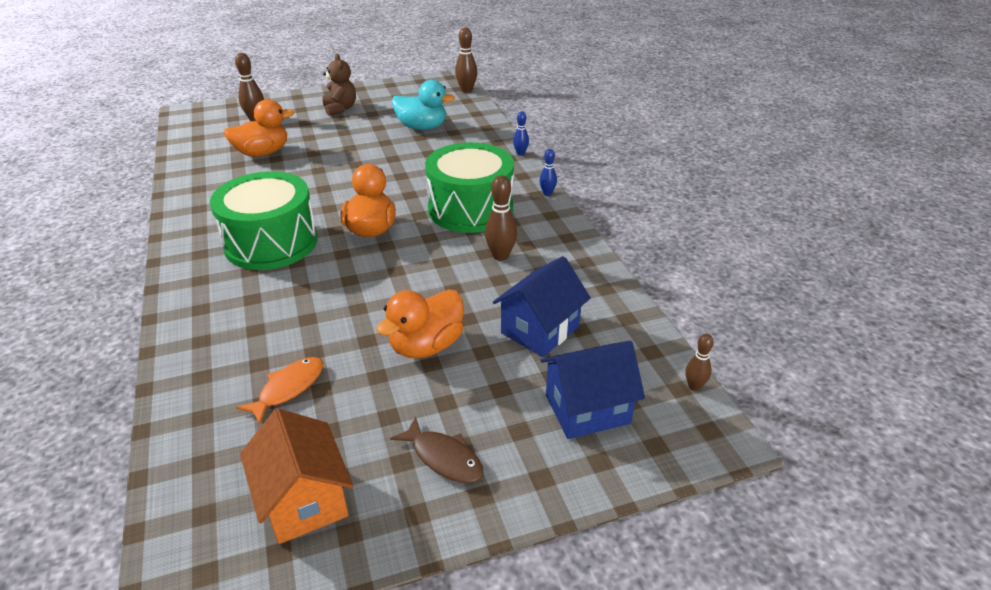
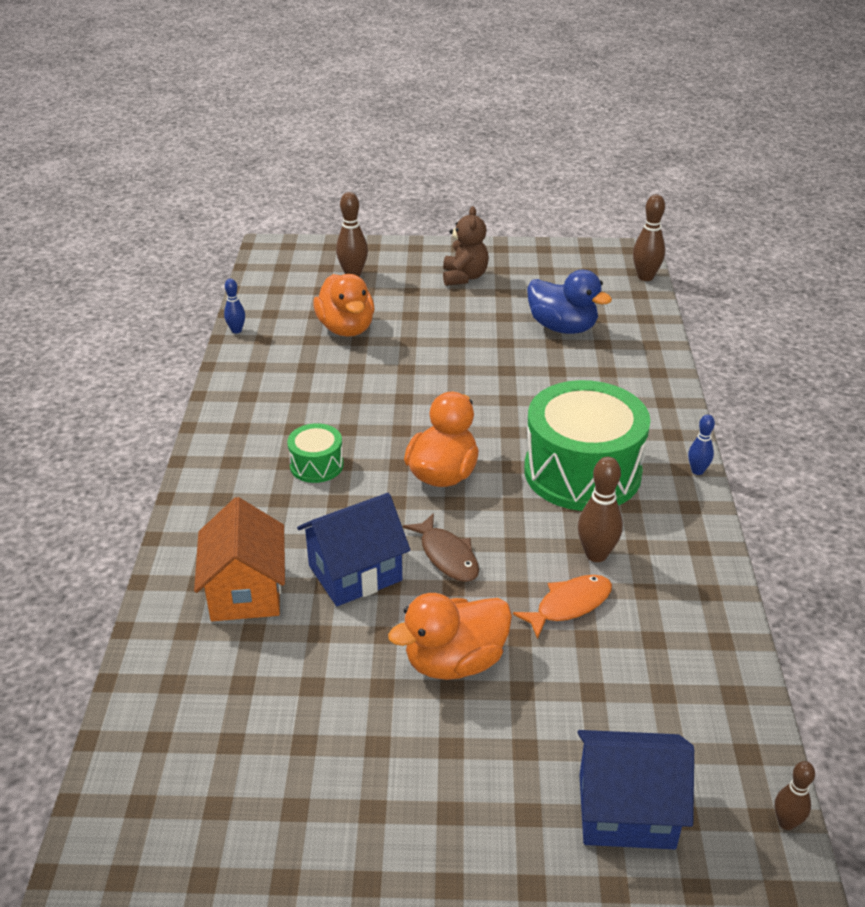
camera: 20 degrees right, 0 degrees up
green drum [210,171,318,270] -> green drum [287,423,343,483], size x0.46
orange duck [224,99,294,157] -> orange duck turned 75 degrees clockwise [313,274,374,337]
orange fish [236,357,323,424] -> orange fish moved to [513,575,612,639]
orange house [240,409,353,544] -> orange house moved to [194,497,285,621]
brown fish [390,416,484,483] -> brown fish moved to [403,513,479,582]
turquoise duck [392,80,455,130] -> blue duck [527,270,612,334]
blue house [493,256,591,357] -> blue house moved to [297,493,410,606]
blue bowling pin [513,111,529,156] -> blue bowling pin moved to [224,279,245,333]

